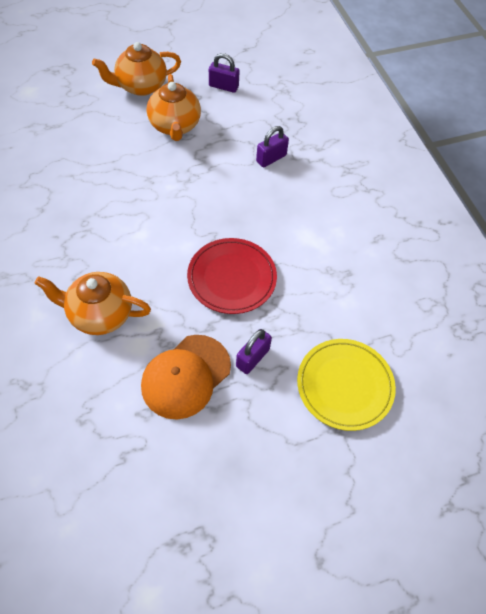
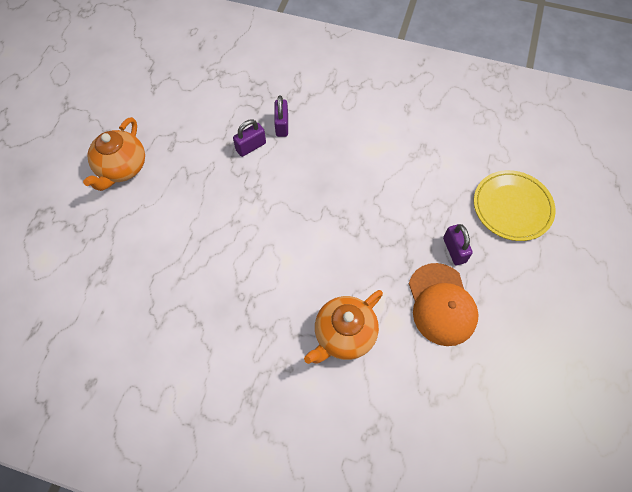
camera: 50 degrees left, 5 degrees up
orange teapot [147,74,201,141] -> none
red plate [187,238,277,314] -> none
purple padlock [209,53,240,93] -> purple padlock moved to [233,120,266,157]

